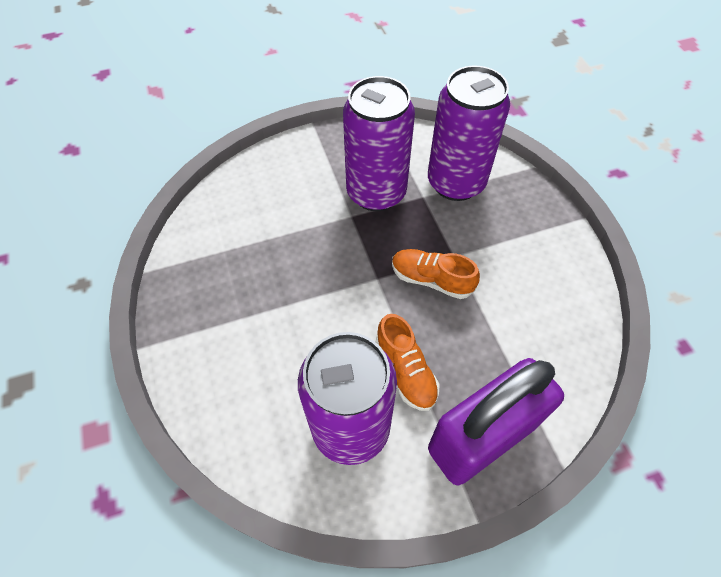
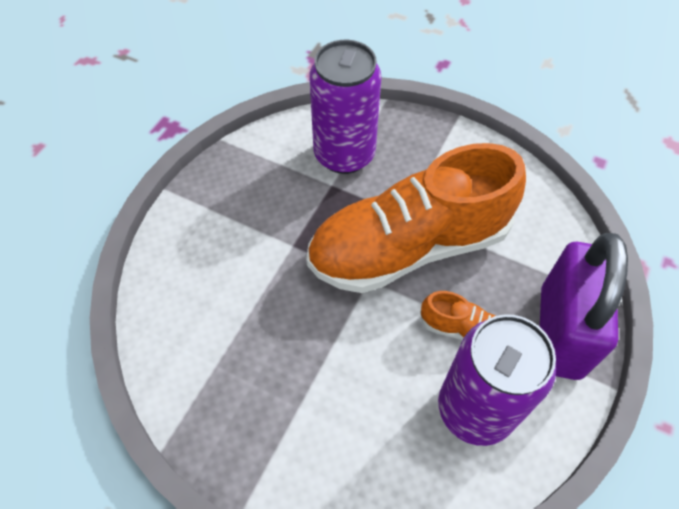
camera: 45 degrees left, 0 degrees up
purple can [343,76,415,211] -> none
orange shoe [392,249,480,299] -> orange shoe [306,143,526,293], size x2.40

